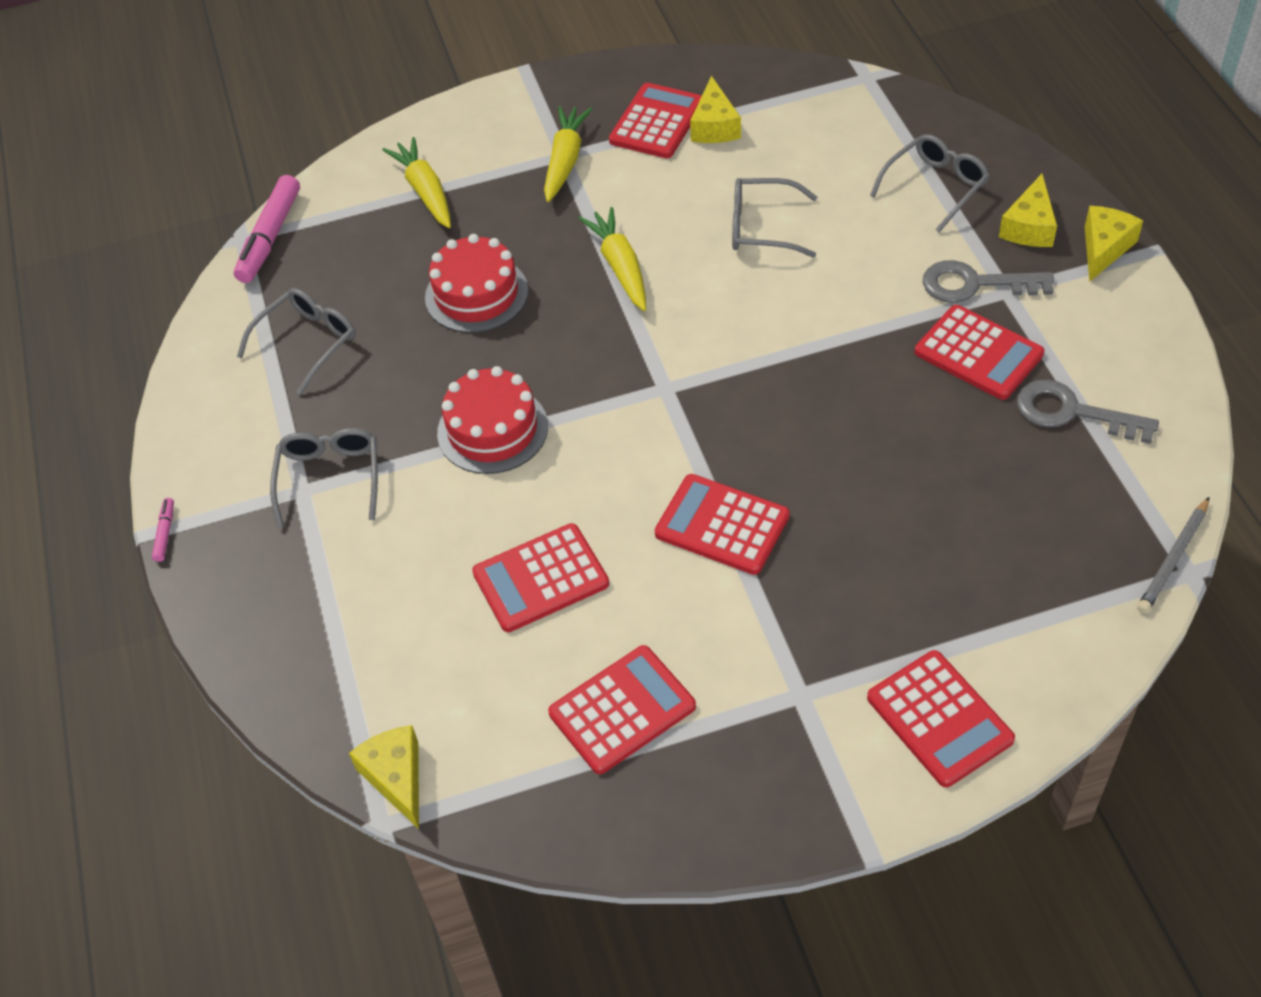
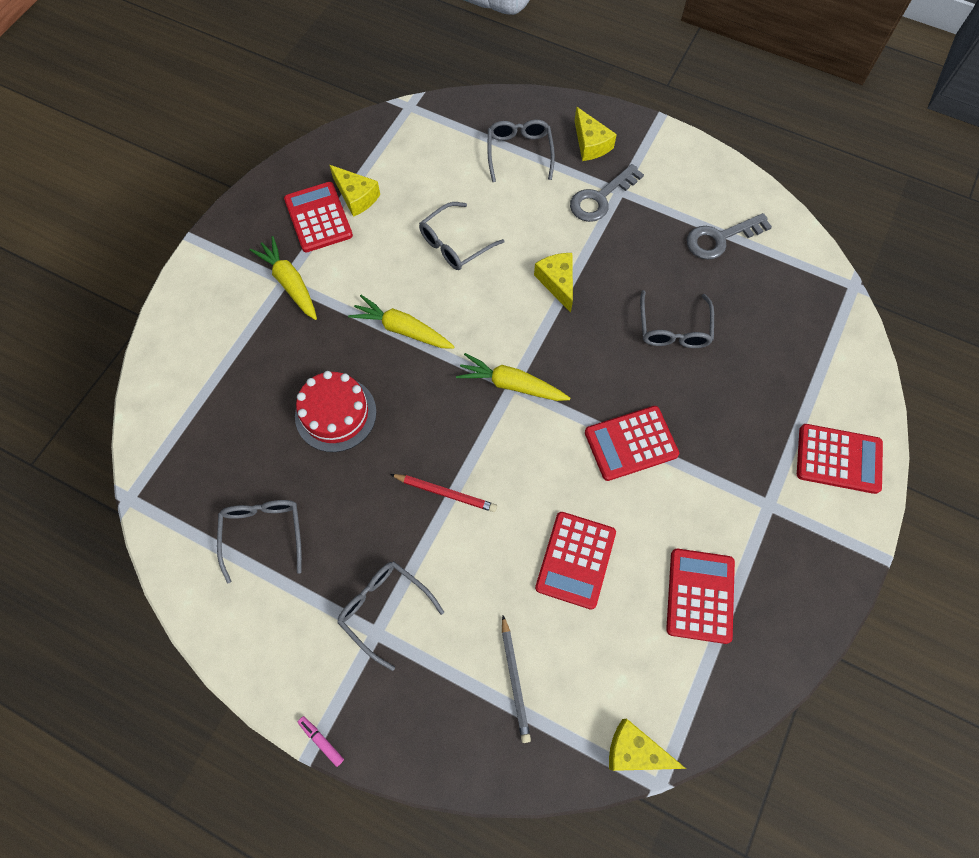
camera: 50 degrees left, 15 degrees up
pink marker [234,175,300,283] -> none
yellow carrot [382,137,451,228] -> yellow carrot moved to [456,353,570,401]
red cake [437,366,548,474] -> red pencil [390,474,497,512]
red calculator [915,305,1044,400] -> none
yellow cheese [1085,206,1143,282] -> yellow cheese moved to [534,253,573,313]
grey pencil [1137,497,1209,613] -> grey pencil moved to [502,615,531,743]
none -> grey glasses [640,290,714,348]

